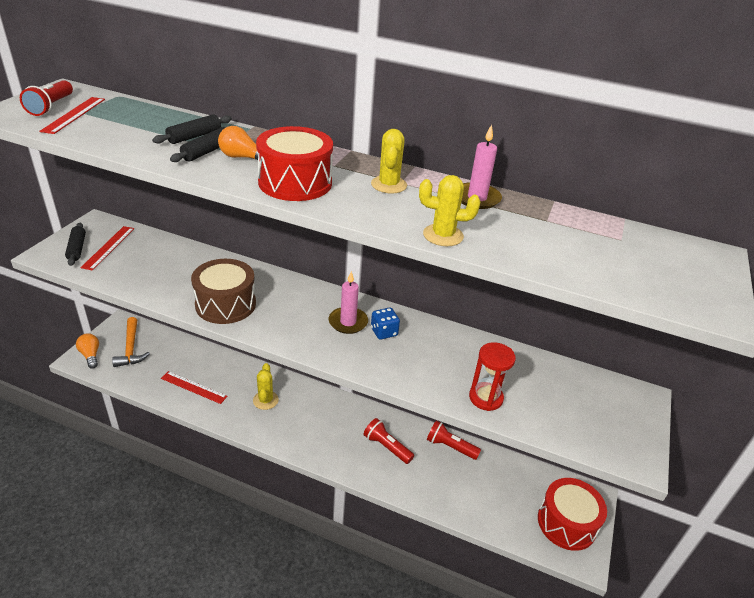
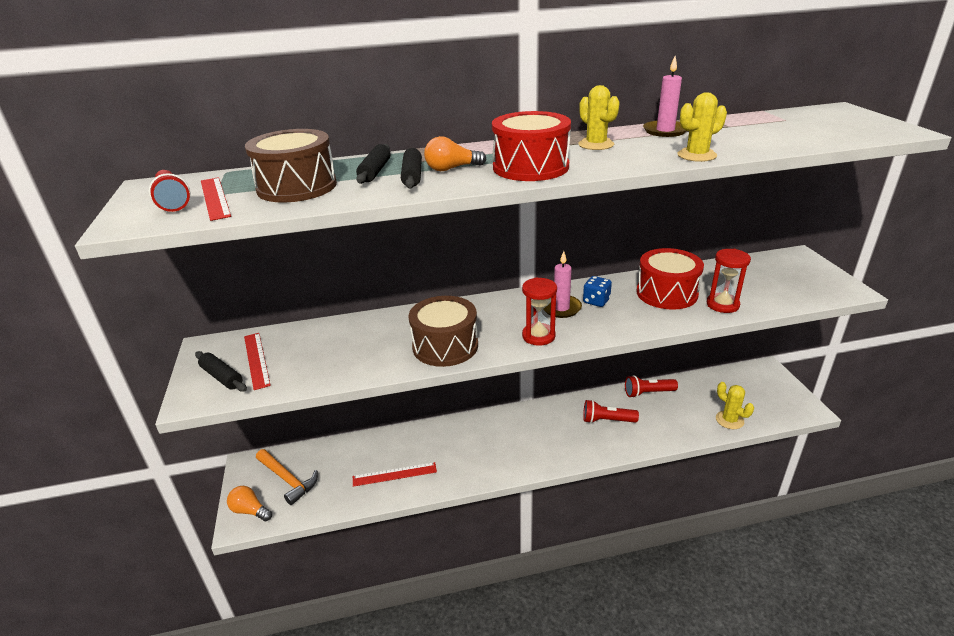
camera: 30 degrees left, 5 degrees down
yellow cactus [253,363,279,410] -> yellow cactus moved to [716,382,754,429]
red drum [538,478,607,551] -> red drum moved to [636,248,704,310]
none -> brown drum [245,129,337,202]
none -> red hourglass [522,278,557,346]

